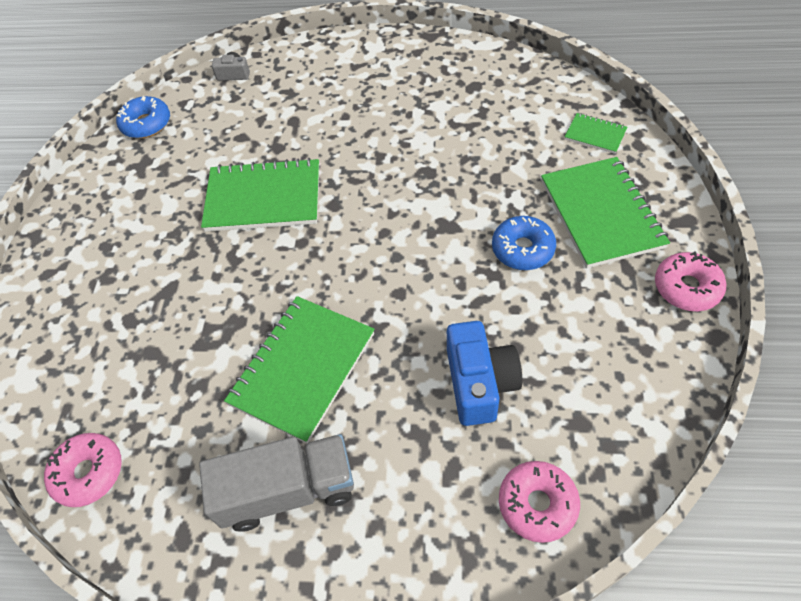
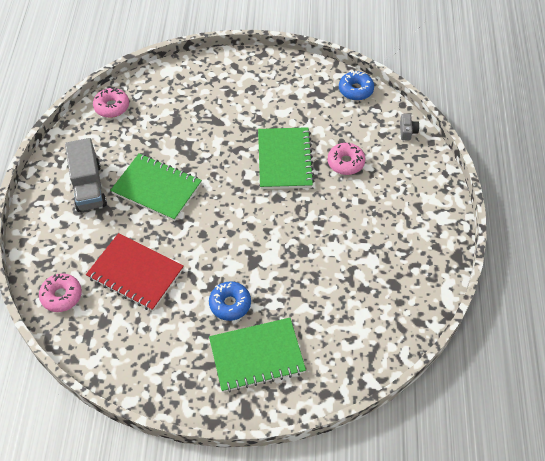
camera: 85 degrees right, 0 degrees up
blue camera [447,321,522,426] -> red notebook [86,233,184,311]
green notebook [565,113,627,154] -> none
pink donut [655,252,726,311] -> pink donut moved to [328,143,365,175]

